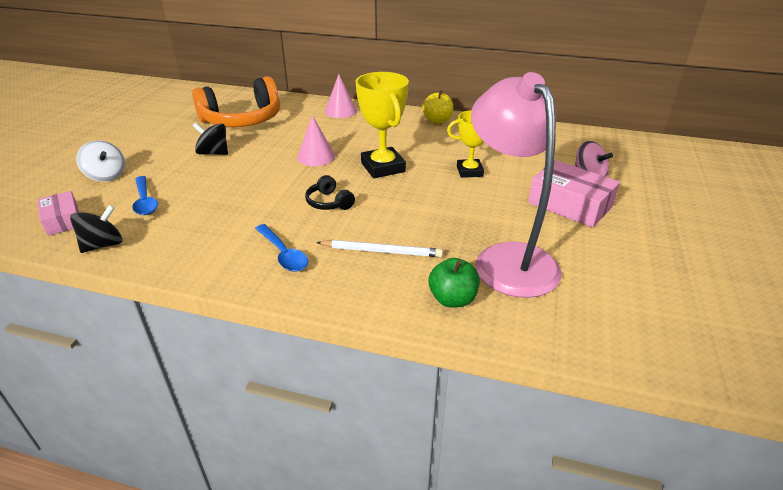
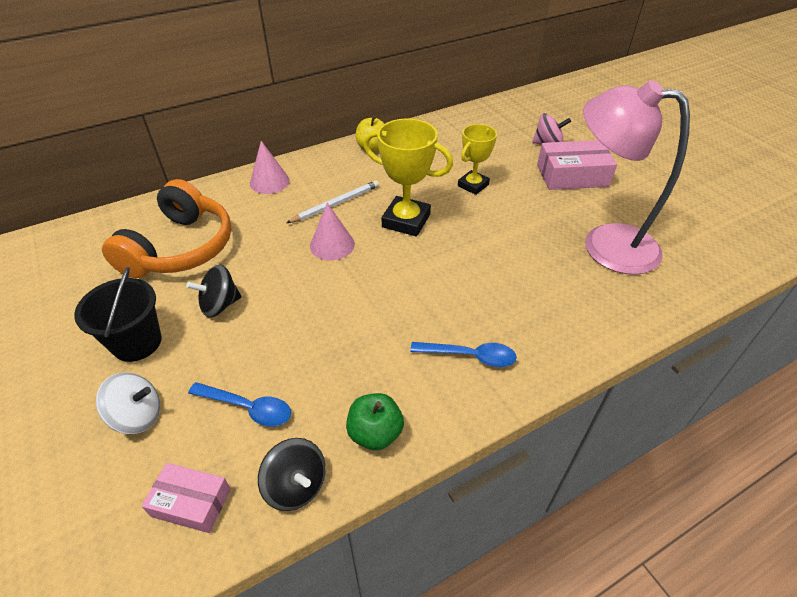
camera: 45 degrees left, 10 degrees up
black spinning top [70,205,123,253] -> black spinning top turned 135 degrees clockwise [258,438,326,511]
black headphones [305,175,355,210] -> none
white pencil [316,240,443,257] -> white pencil moved to [286,180,379,223]
green apple [428,258,480,307] -> green apple moved to [346,393,404,451]
none -> black bucket [74,267,162,362]

